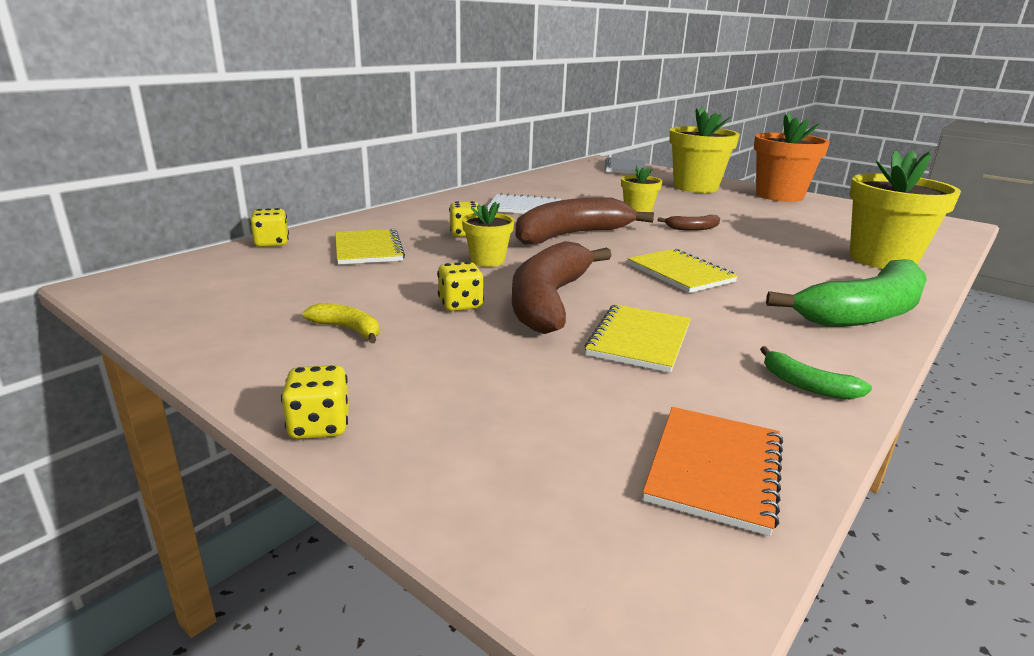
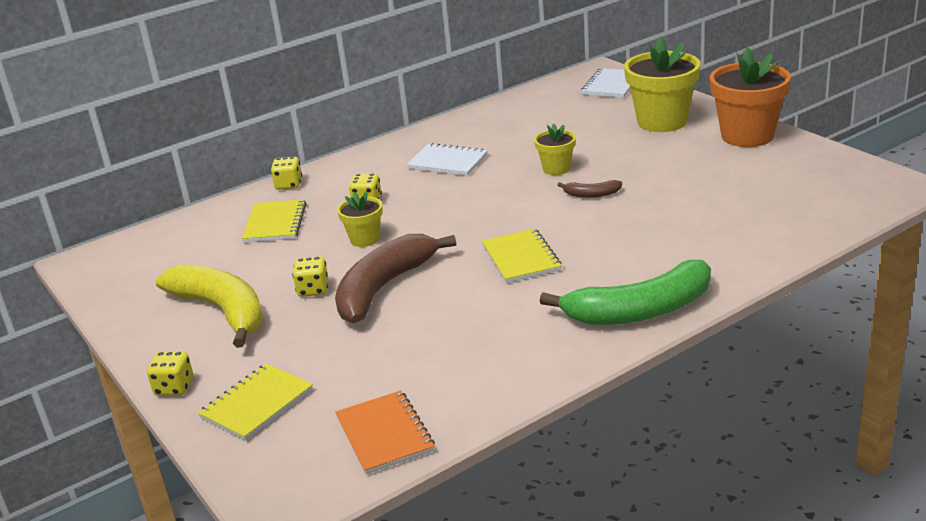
camera: 20 degrees right, 5 degrees up
yellow dice [250,208,289,247] -> yellow dice moved to [271,157,302,190]
yellow banana [302,303,379,343] -> yellow banana [156,264,263,348], size x2.30
brown banana [515,197,654,245] -> none
yellow notebook [585,304,691,373] -> yellow notebook moved to [198,364,313,441]
orange notebook [643,407,783,536] -> orange notebook turned 60 degrees counterclockwise [335,391,435,474]
green banana [760,346,872,400] -> none
yellow flower pot [849,150,961,269] -> none

